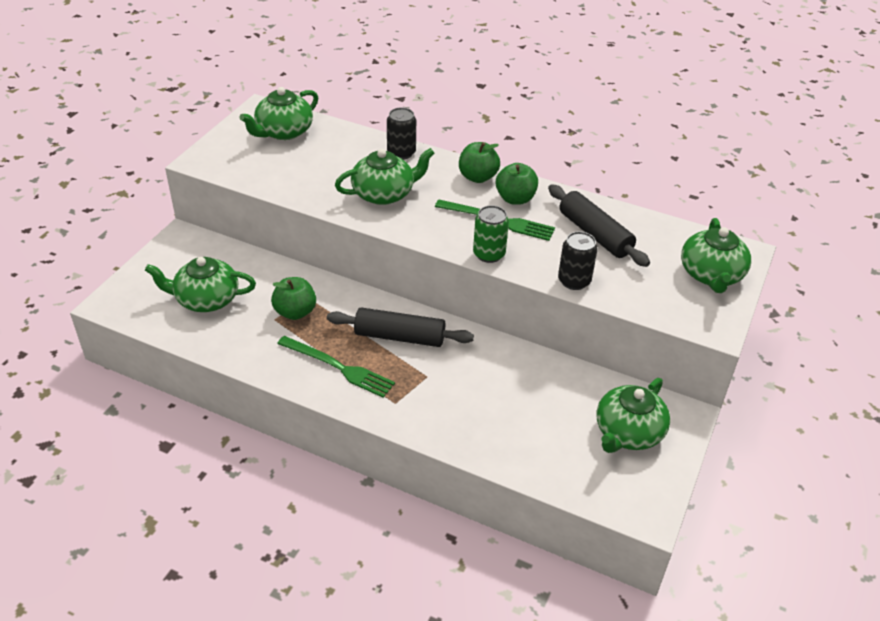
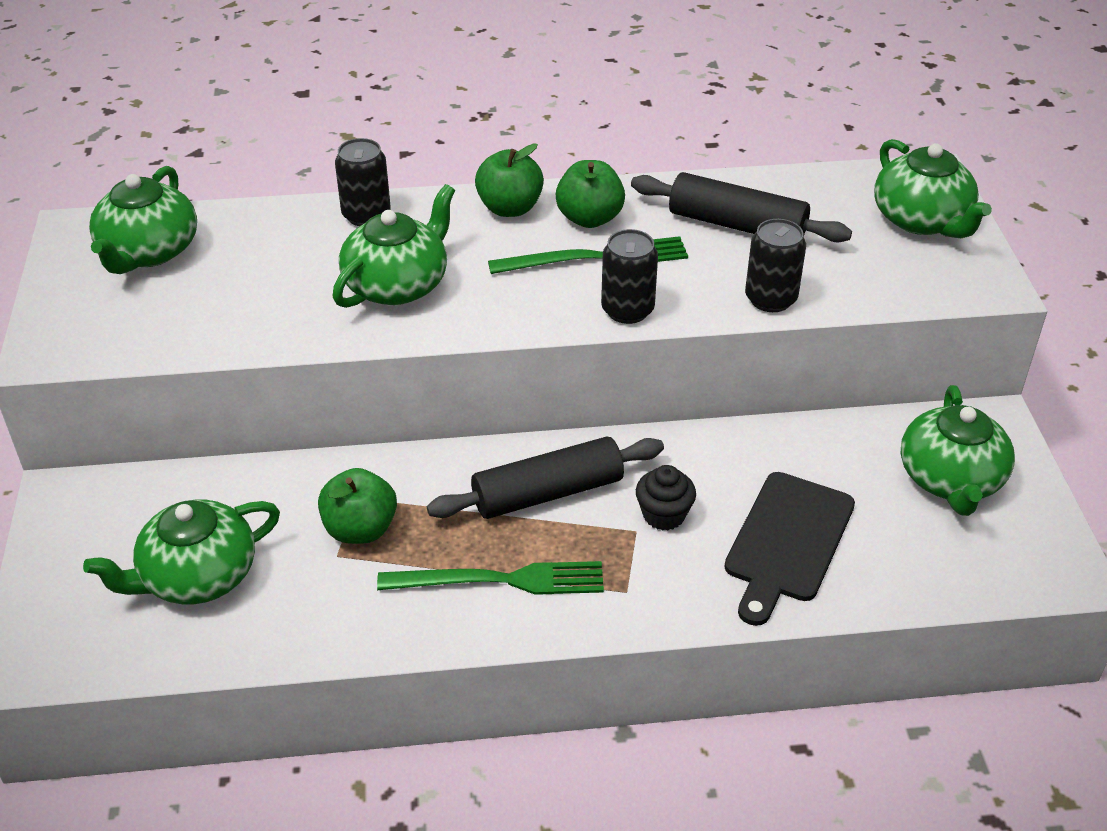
camera: 30 degrees left, 0 degrees up
green can [473,205,509,263] -> black can [601,229,658,324]
none -> black cupcake [636,465,696,530]
none -> black cutting board [724,472,855,626]

